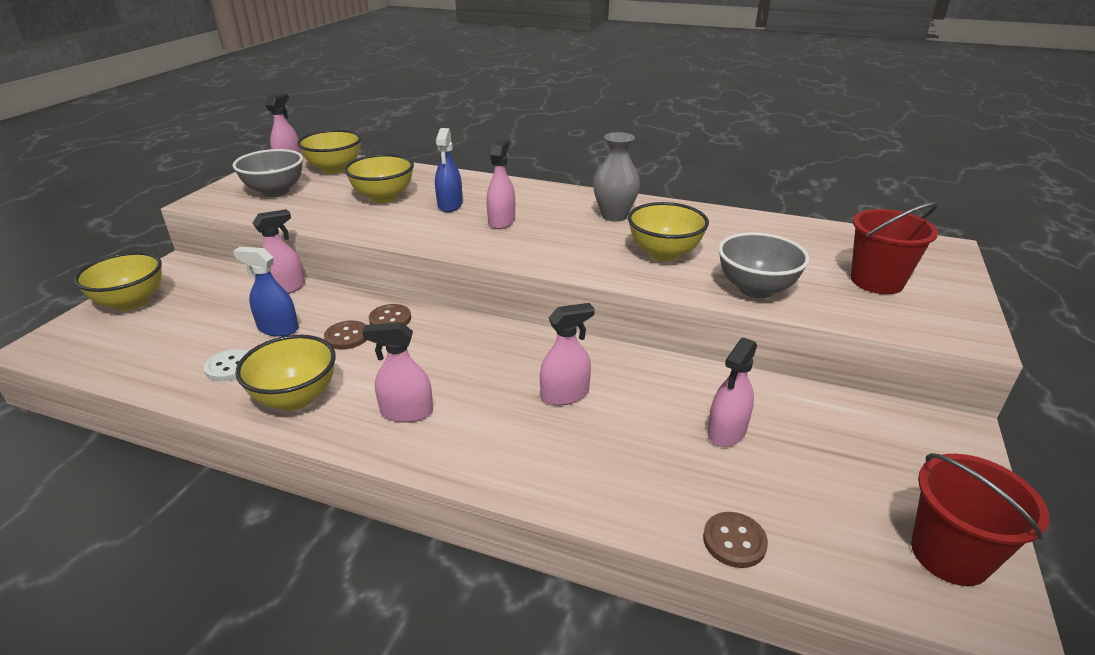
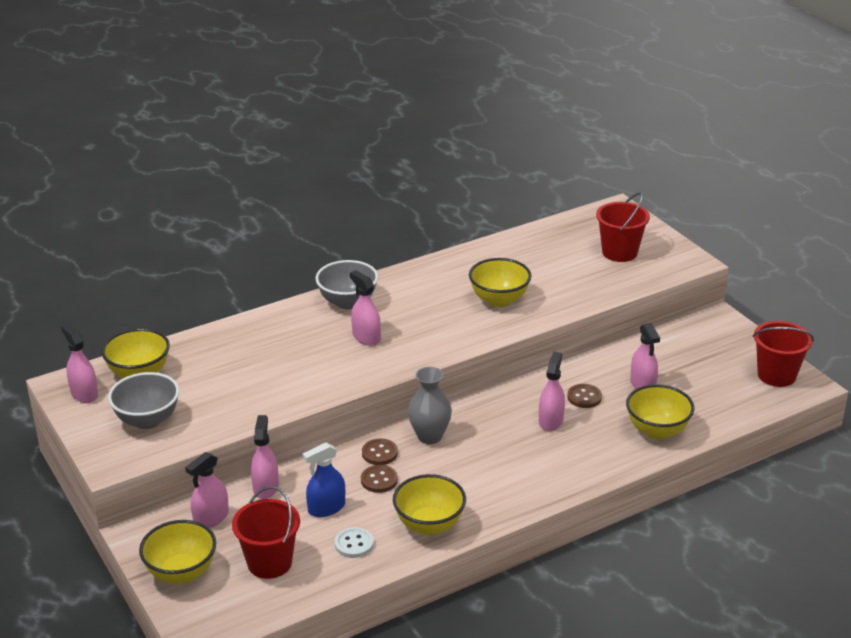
camera: 50 degrees left, 0 degrees up
yellow bowl [344,154,414,203] -> yellow bowl moved to [626,384,694,439]
pink spray bottle [362,322,433,423] -> pink spray bottle moved to [185,452,229,528]
blue spray bottle [435,128,463,212] -> none
grey vase [593,132,640,222] -> grey vase moved to [408,367,452,444]
brown button [703,512,768,568] -> brown button moved to [567,384,602,408]
grey bowl [718,232,810,298] -> grey bowl moved to [316,260,378,309]
none -> red bucket [232,486,300,579]

